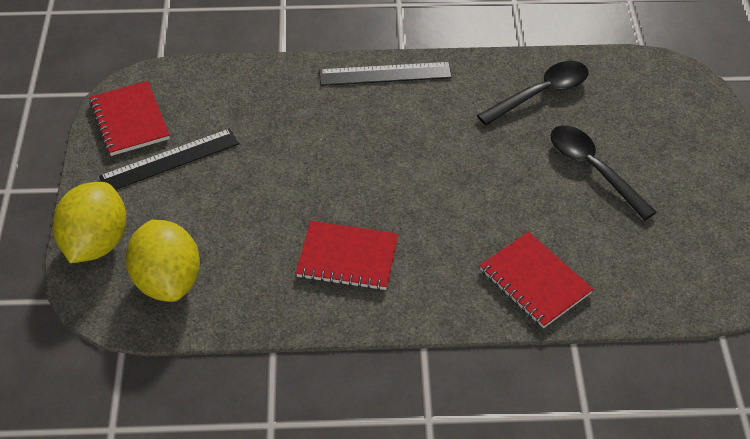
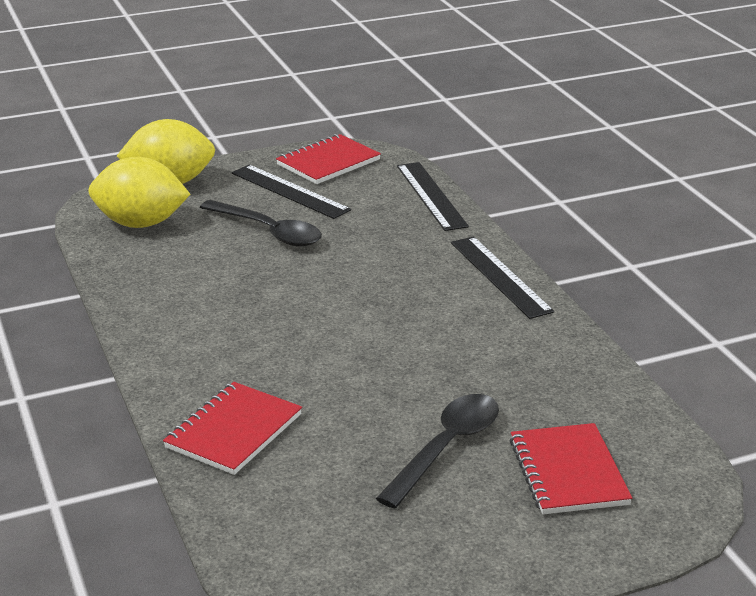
camera: 70 degrees right, 20 degrees down
yellow lemon [126,220,200,302] -> yellow lemon turned 45 degrees clockwise [88,157,190,228]
red notebook [296,221,398,291] -> red notebook moved to [510,423,632,514]
black spoon [477,61,589,125] -> black spoon moved to [200,200,322,247]
none -> black ruler [397,162,469,231]

